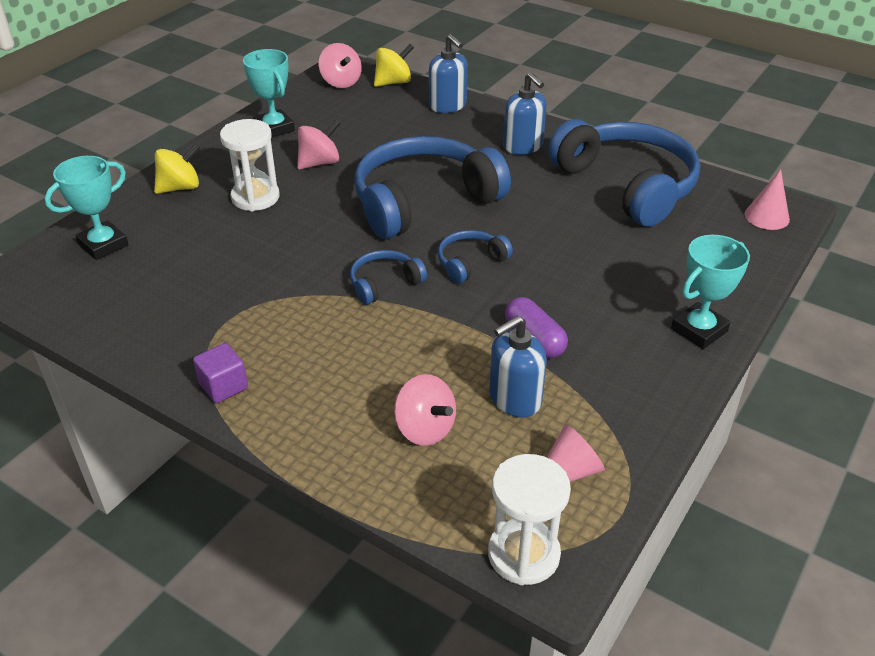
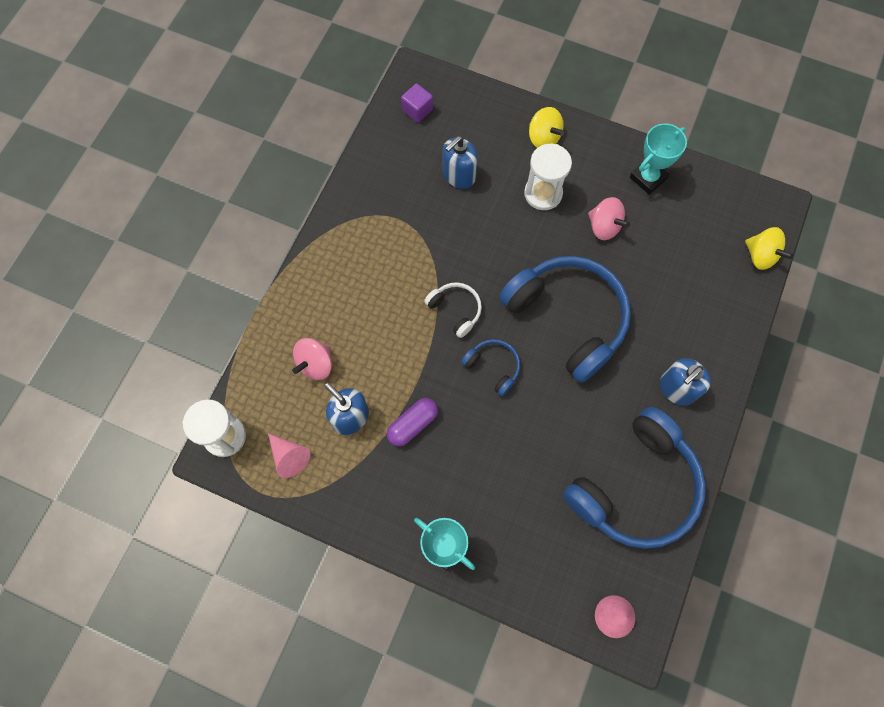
camera: 80 degrees right, 30 degrees up
turquoise trophy [44,156,129,260] -> none
purple cube [193,343,248,403] -> purple cube moved to [401,83,433,123]
pink spinning top [319,43,362,88] -> none
blue headphones [350,250,427,305] -> white headphones [424,282,482,338]
blue soap dispenser [429,34,468,113] -> blue soap dispenser moved to [443,136,478,189]

